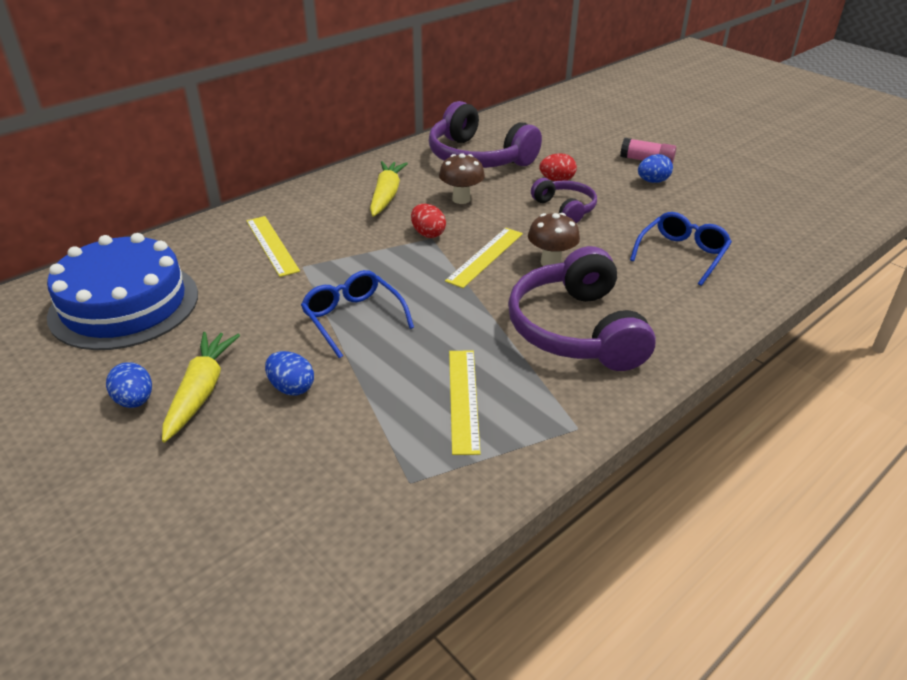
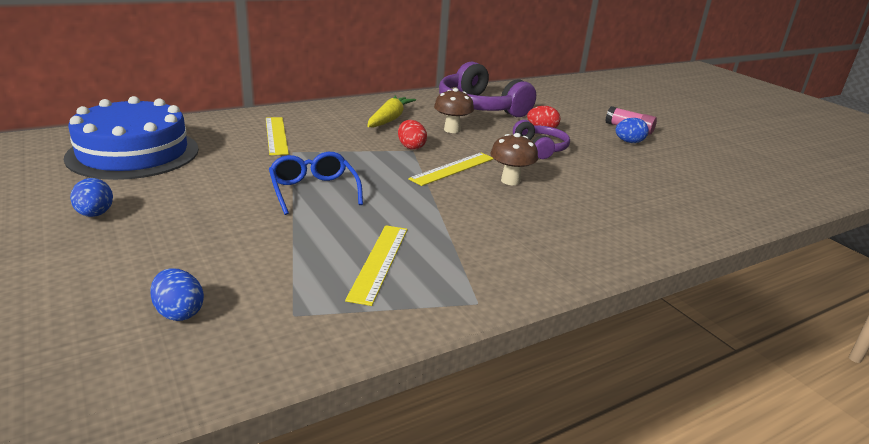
camera: 10 degrees right, 10 degrees down
yellow carrot [162,332,240,442] -> none
blue egg [265,351,314,395] -> blue egg moved to [150,268,204,321]
purple headphones [508,246,656,371] -> none
blue glasses [630,212,732,286] -> none

